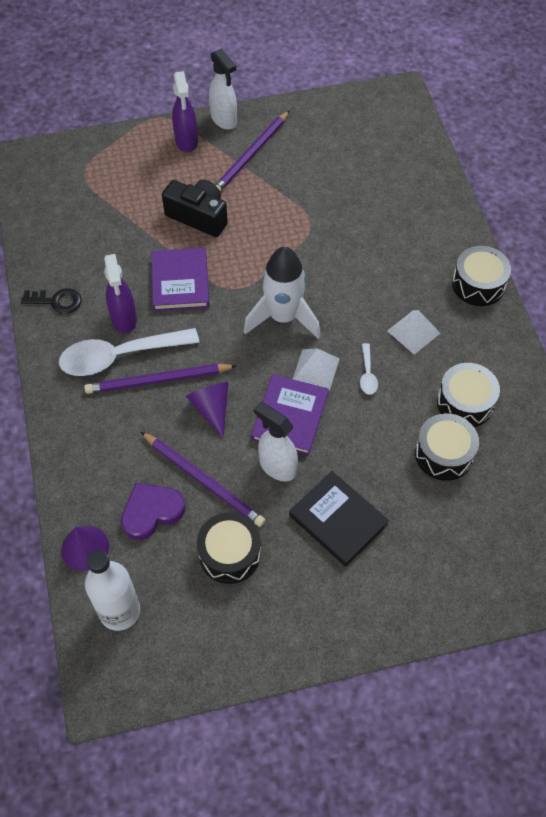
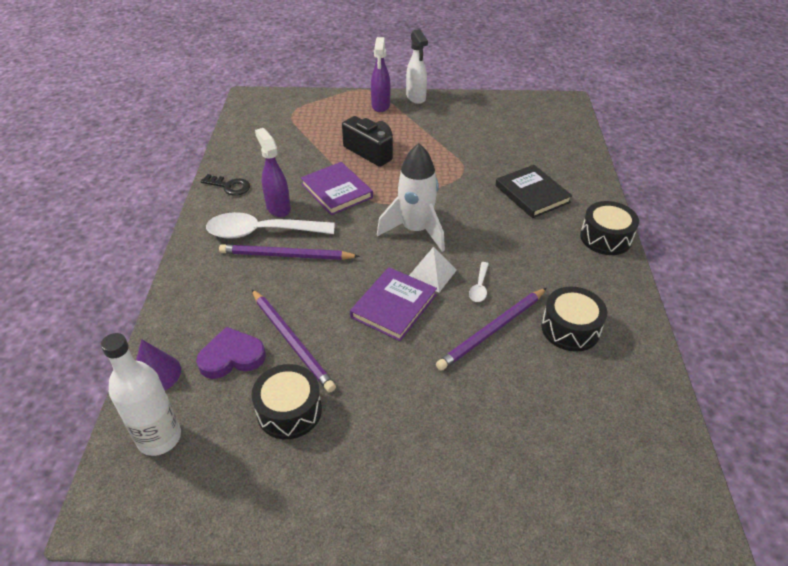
camera: 15 degrees right, 15 degrees down
purple spray bottle [104,254,137,334] -> purple spray bottle turned 150 degrees clockwise [255,128,291,217]
purple book [151,248,209,311] -> purple book turned 45 degrees counterclockwise [301,162,373,215]
purple cone [186,382,229,437] -> none
purple pencil [215,110,290,192] -> purple pencil moved to [436,288,547,371]
white spray bottle [254,402,298,482] -> none
black book [289,471,389,567] -> black book moved to [495,165,572,218]
white pyramid [387,310,441,355] -> none
black drum [415,413,479,481] -> none

